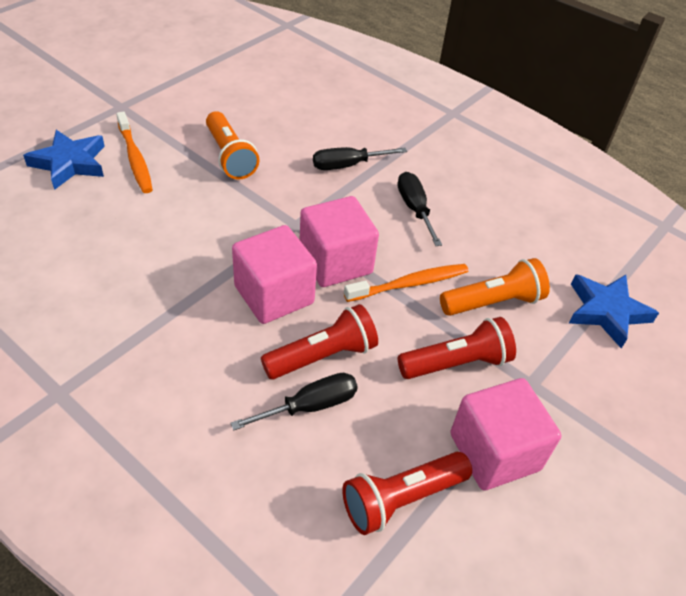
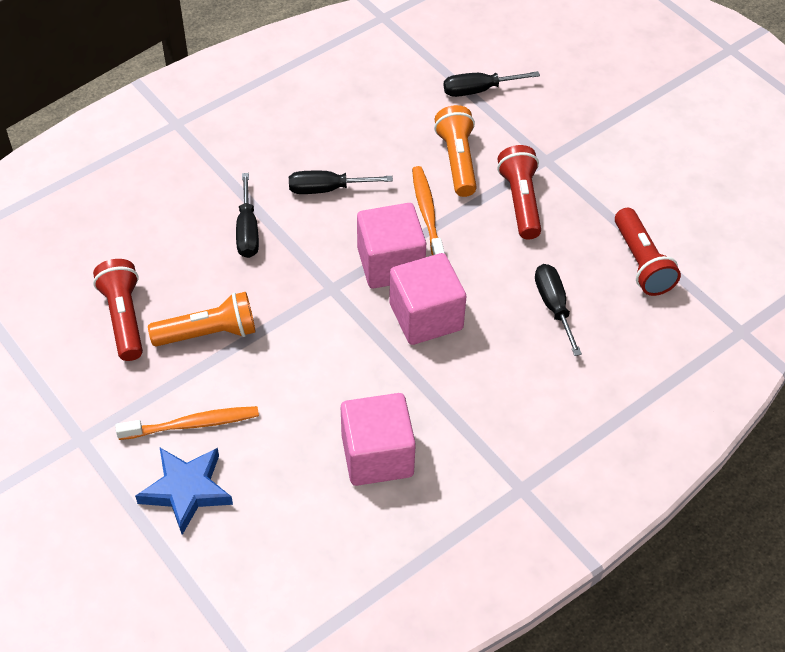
camera: 75 degrees left, 5 degrees up
red flashlight [261,304,378,380] -> red flashlight moved to [93,259,143,361]
pink cube [450,378,561,491] -> pink cube moved to [341,393,416,486]
blue star [569,274,659,349] -> black screwdriver [444,71,540,97]

